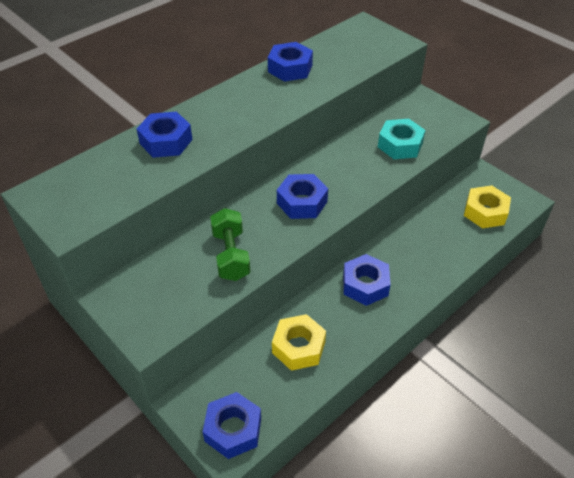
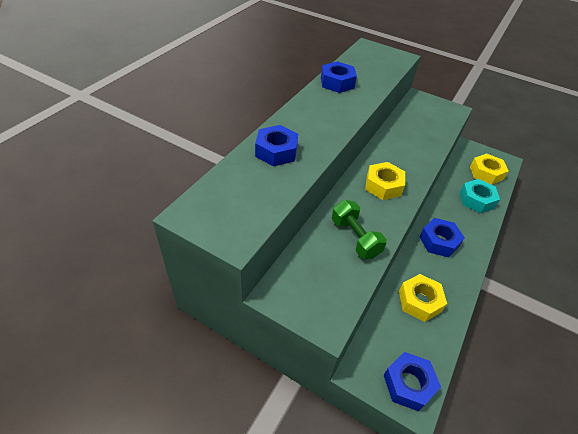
camera: 20 degrees left, 0 degrees up
blue nut [277,174,328,219] -> yellow nut [365,162,405,200]
turquoise nut [378,119,426,159] -> turquoise nut moved to [460,179,500,213]

